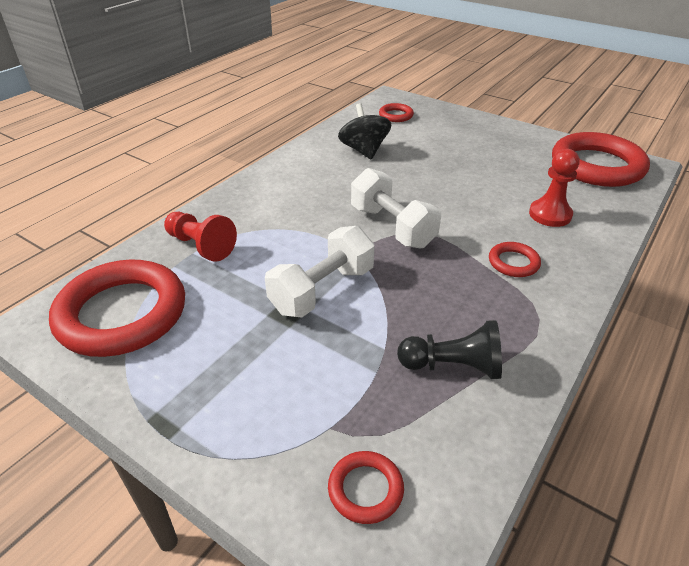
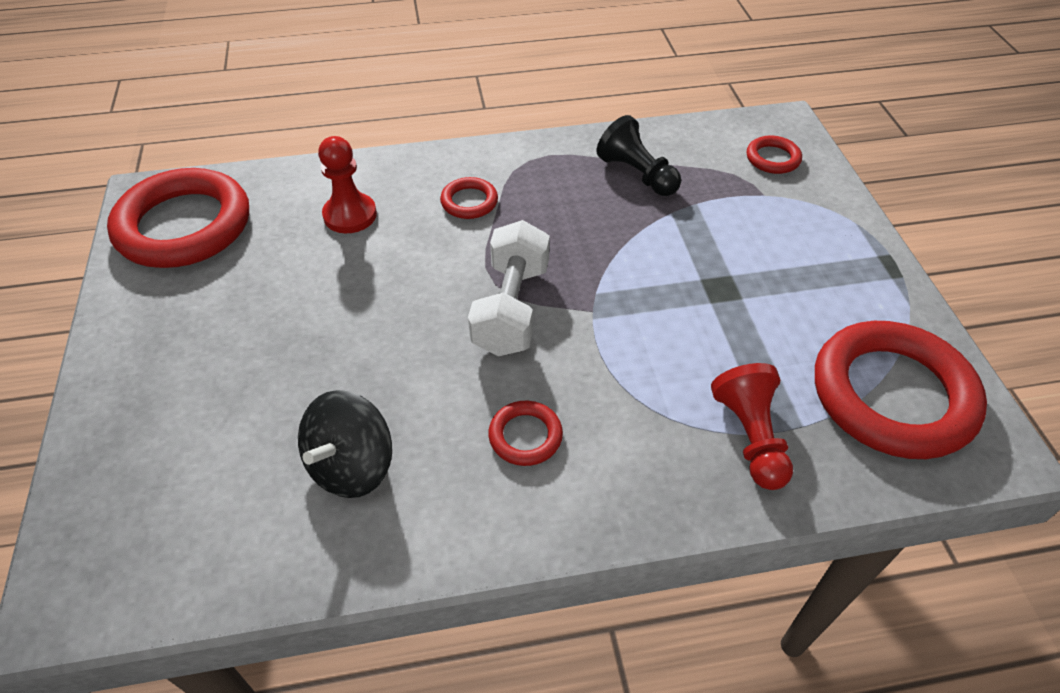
camera: 135 degrees left, 10 degrees up
white dumbbell [265,226,375,317] -> none
red ring [379,103,414,122] -> red ring moved to [488,401,563,466]

